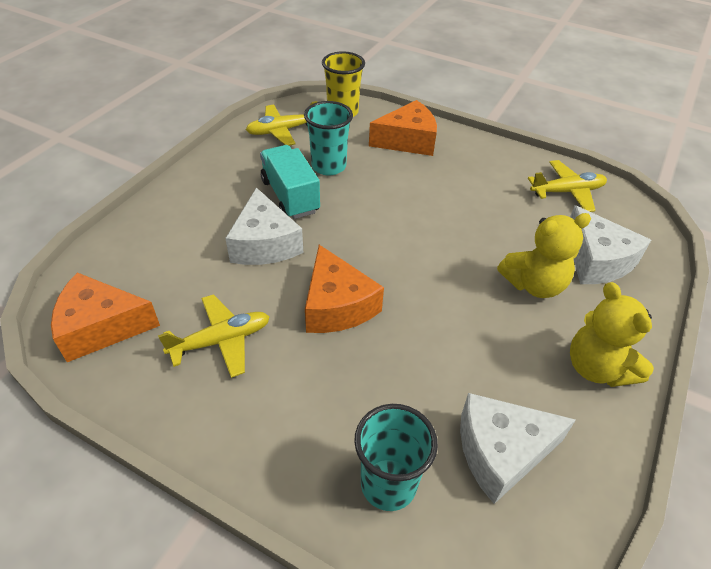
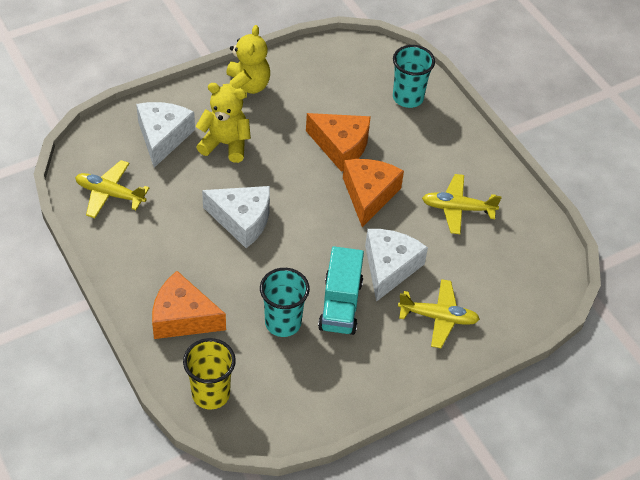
camera: 150 degrees left, 5 degrees up
orange cheese [51,273,160,362] -> orange cheese moved to [306,113,371,172]
yellow plane [246,101,317,146] -> yellow plane moved to [398,279,480,348]
white cheese [460,393,576,504] -> white cheese moved to [202,186,270,248]

